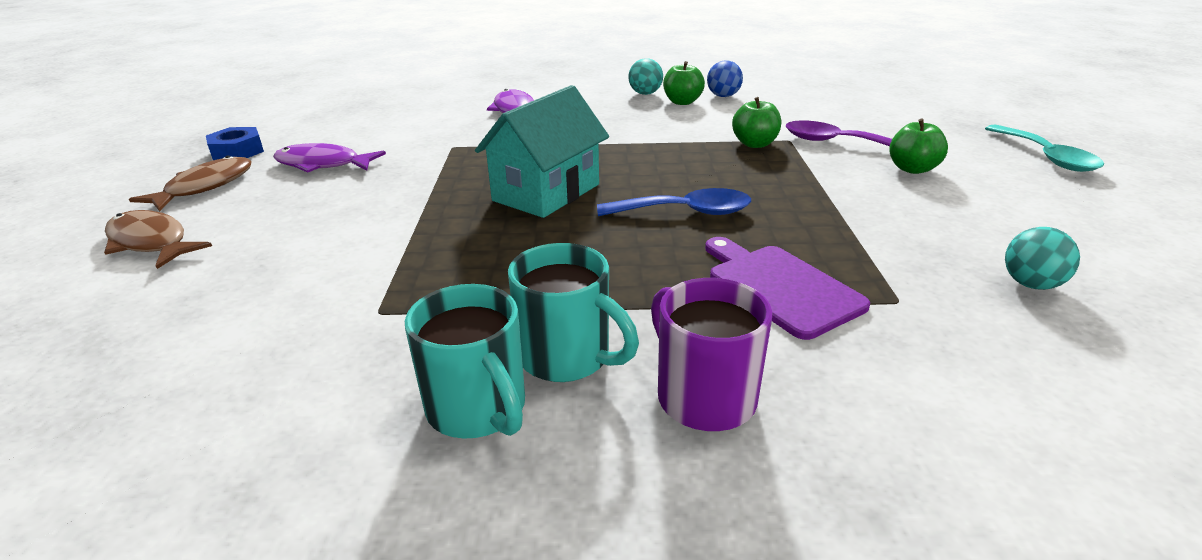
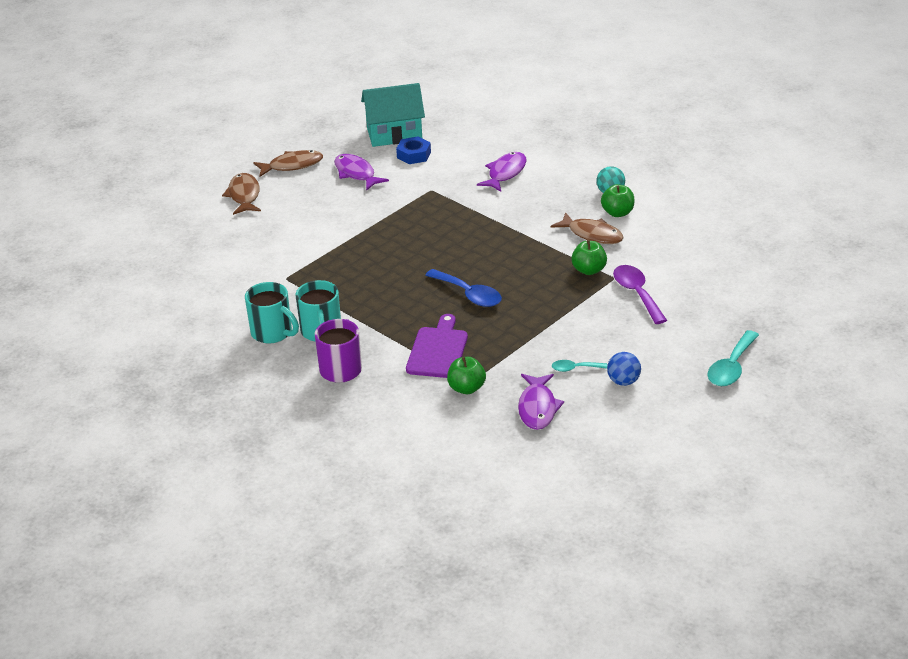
camera: 45 degrees right, 5 degrees up
blue nut [206,127,264,160] -> blue nut moved to [396,136,431,164]
turquoise mug [405,284,525,439] -> turquoise mug turned 60 degrees counterclockwise [245,282,299,344]
turquoise house [475,85,609,218] -> turquoise house moved to [361,83,425,147]
blue ball [707,60,743,97] -> blue ball moved to [607,352,641,386]
green apple [889,119,948,174] -> green apple moved to [447,357,486,394]
turquoise ball [1005,227,1080,290] -> purple fish [518,374,564,430]
none -> brown fish [551,212,624,244]
none -> turquoise spoon [552,360,607,372]

